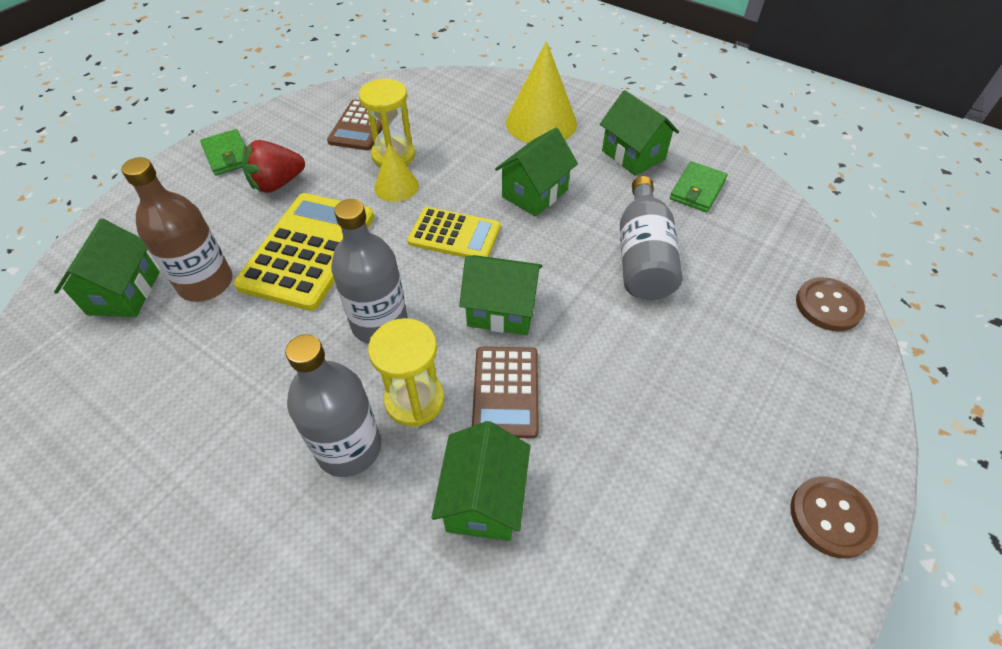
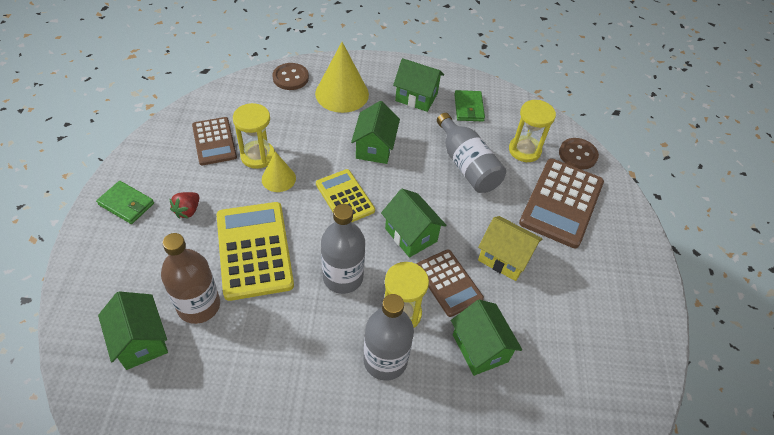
camera: 35 degrees left, 0 degrees up
red strawberry [242,140,305,193] -> red strawberry [169,192,200,219], size x0.66
yellow calculator [407,207,501,257] -> yellow calculator turned 105 degrees counterclockwise [316,169,375,222]
green house [459,255,542,335] -> green house turned 75 degrees clockwise [381,189,447,257]
brown button [790,477,879,559] -> brown button moved to [273,63,309,90]
none -> yellow house [478,216,543,281]
none -> yellow hourglass [509,100,556,162]
none -> brown calculator [519,158,604,248]

